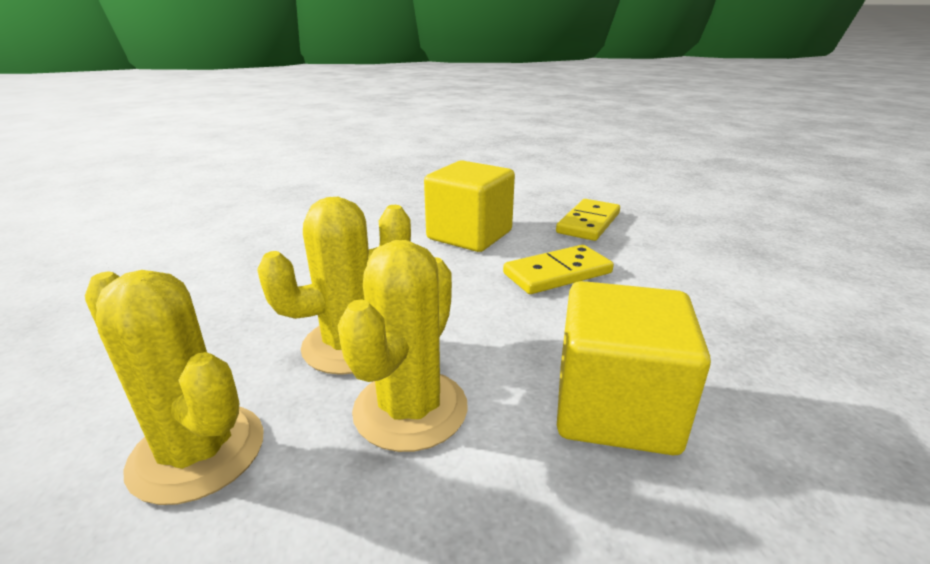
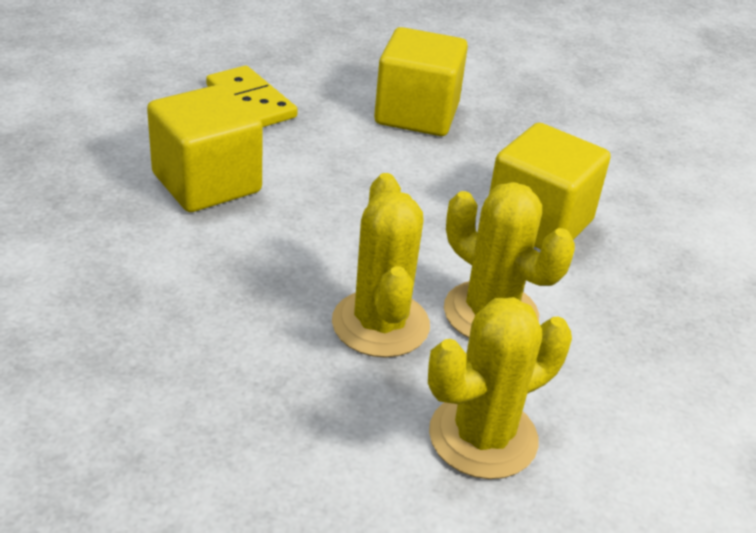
camera: 70 degrees left, 10 degrees up
yellow domino [503,245,614,294] -> none
none -> yellow cube [374,27,468,136]

